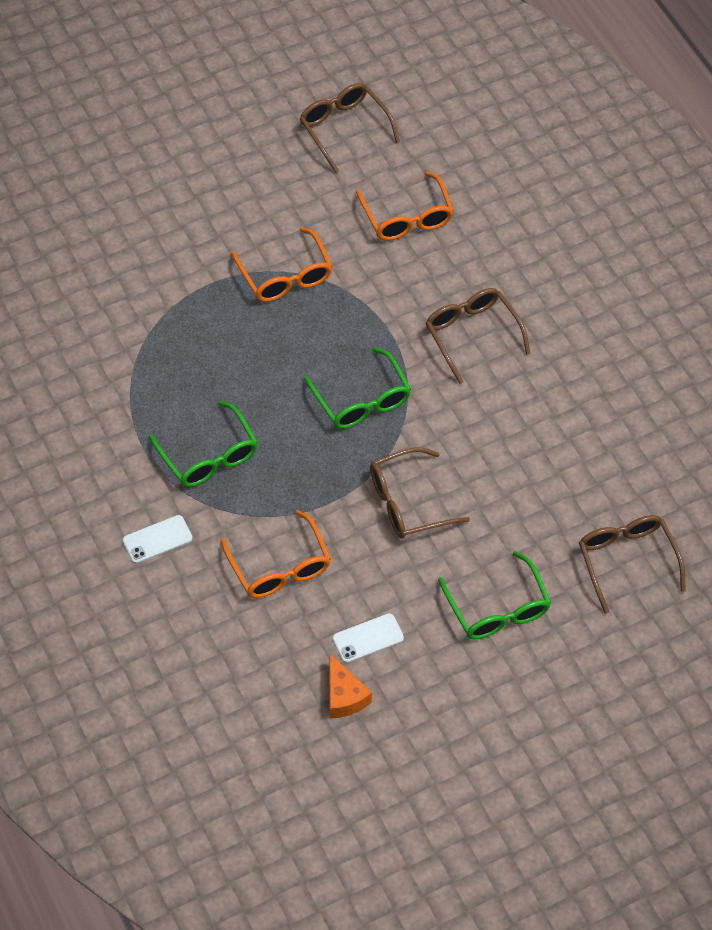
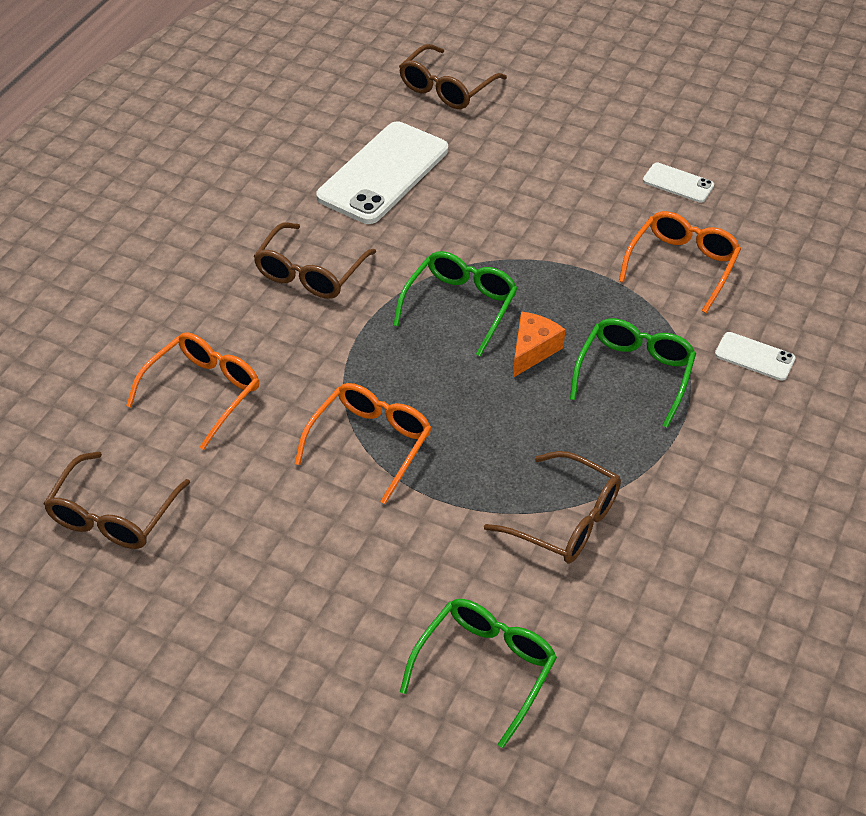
camera: 125 degrees left, 10 degrees down
orange cheese [329,653,372,719] -> orange cheese moved to [513,312,565,378]
brown glasses [370,447,470,538] -> brown glasses moved to [484,451,621,563]
green glasses [438,551,551,640] -> green glasses moved to [400,599,557,748]
none -> white phone [316,122,448,224]

